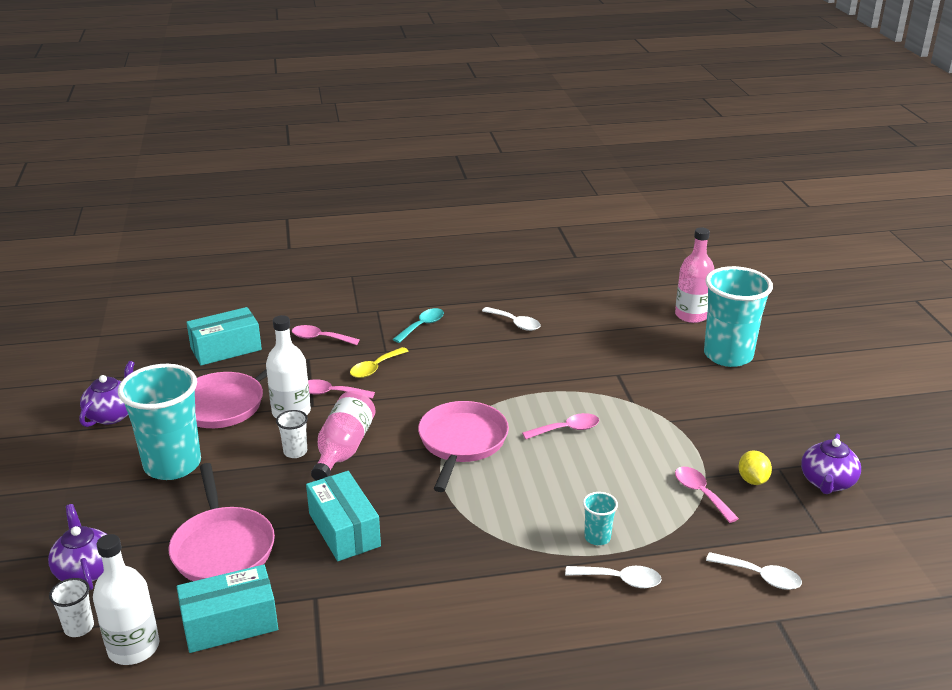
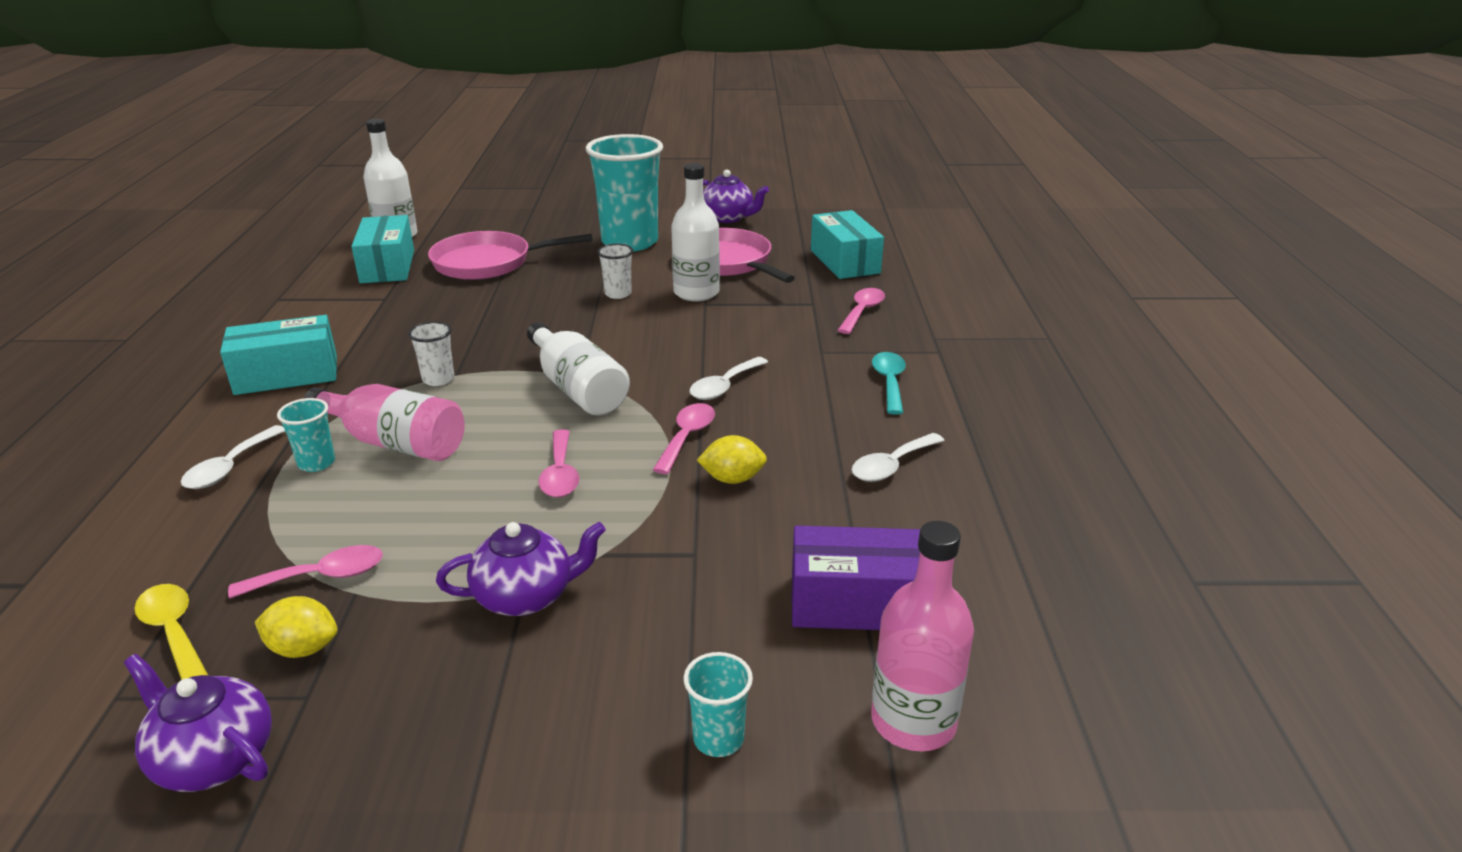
camera: 100 degrees right, 0 degrees up
purple teapot [48,504,107,590] -> purple teapot moved to [436,522,606,616]
white cup [49,578,94,637] -> white cup moved to [408,321,454,386]
turquoise box [306,471,381,561] -> turquoise box moved to [220,315,337,395]
pink spoon [308,379,375,399] -> pink spoon moved to [653,403,715,474]
pink bottle [311,391,375,481] -> pink bottle moved to [304,384,465,461]
yellow spoon [350,347,408,378] -> yellow spoon moved to [134,584,208,680]
turquoise spoon [393,308,444,343] -> turquoise spoon turned 135 degrees counterclockwise [872,352,906,415]
pink pan [418,401,509,492] -> white bottle [527,322,630,415]
turquoise cup [704,266,773,367] -> turquoise cup [683,652,753,757], size x0.43
white spoon [706,552,802,590] -> white spoon moved to [689,357,768,400]
none -> yellow lemon [697,435,767,484]
none -> purple box [792,525,920,630]

